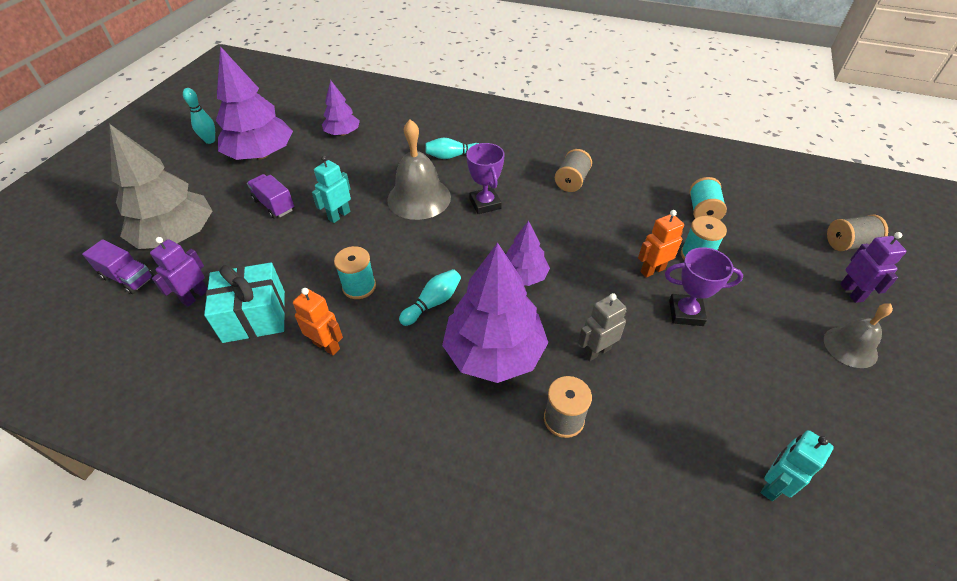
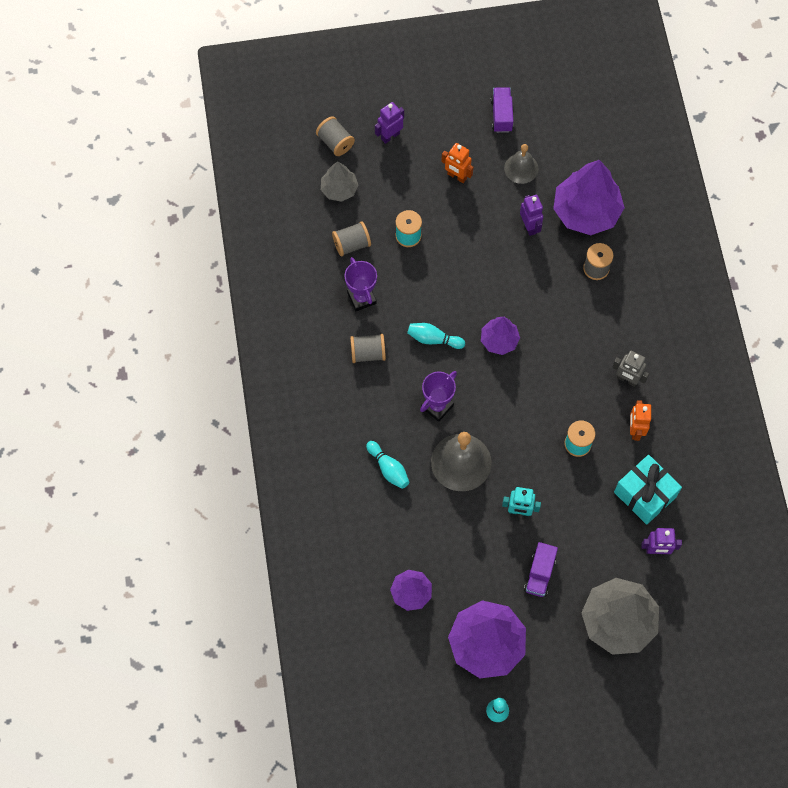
camera: 120 degrees left, 20 degrees up
purple truck [82,239,154,294] -> purple truck moved to [491,87,514,133]
turquoise bowling pin [399,269,461,326] -> turquoise bowling pin moved to [407,323,465,349]
purple tree [442,243,548,383] -> purple tree moved to [553,160,625,235]
grey robot [578,293,627,361] -> grey robot moved to [612,351,649,387]
orange robot [638,210,684,278] -> orange robot moved to [441,143,473,183]
purple trophy [665,247,743,326] -> purple trophy moved to [345,257,377,311]
turquoise spool [689,177,727,220] -> grey spool [332,222,371,256]
turquoise robot [761,430,834,501] -> none
grey bell [824,303,893,368] -> grey bell moved to [504,144,538,184]
none -> grey tree [321,161,358,202]
none -> purple robot [520,195,543,236]

